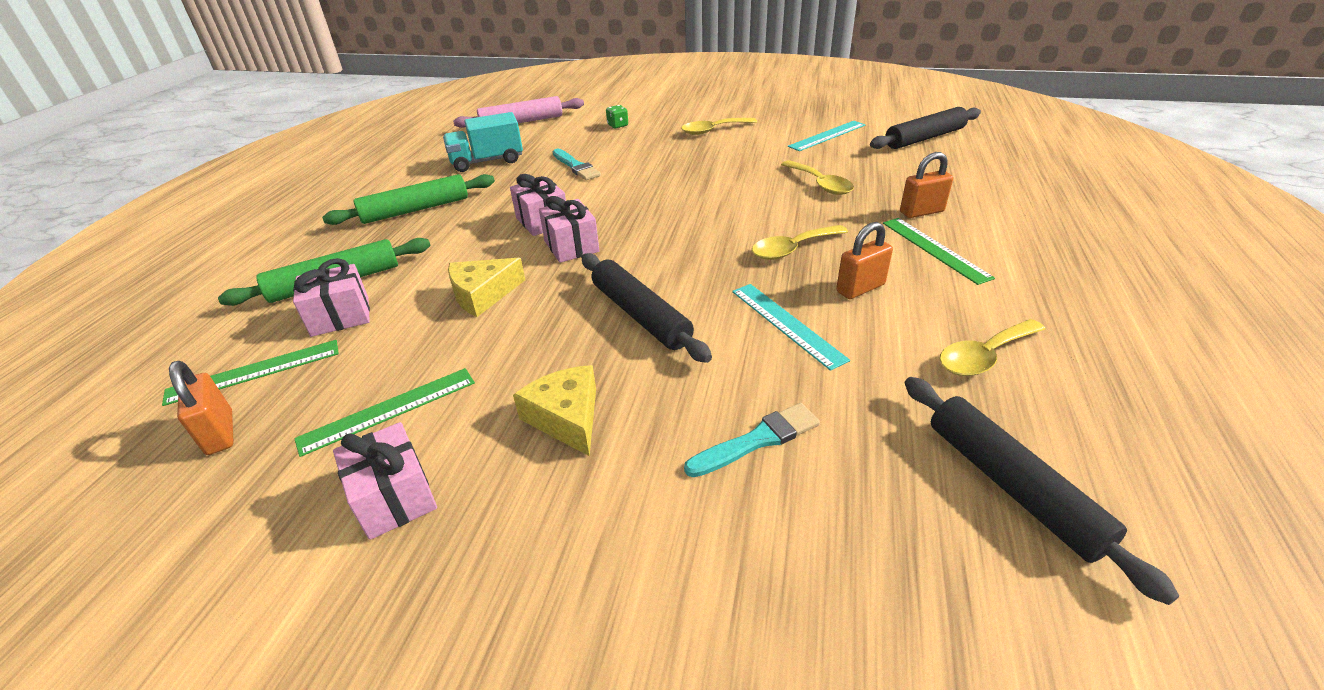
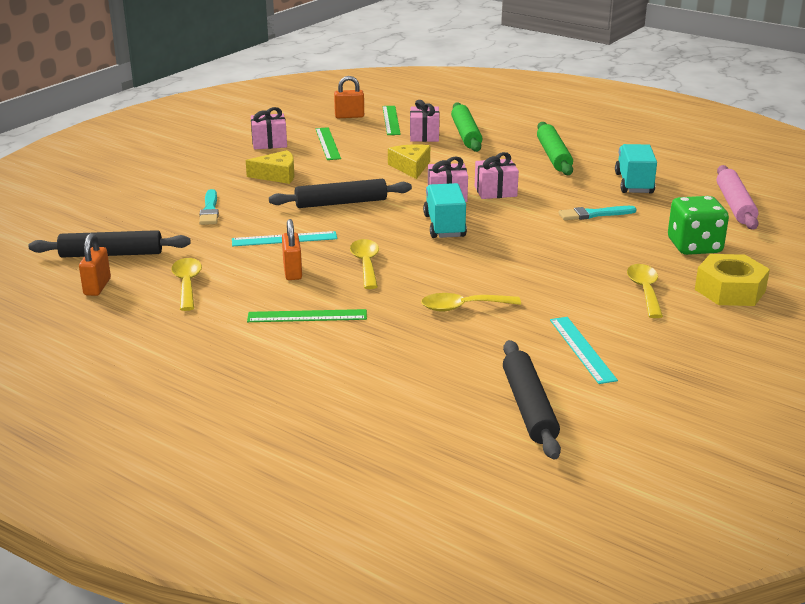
camera: 110 degrees right, 10 degrees down
green dice [606,105,628,128] -> green dice [668,196,729,255], size x2.28
orange padlock [900,152,953,218] -> orange padlock moved to [79,233,111,296]
none -> turquoise truck [423,183,467,238]
none -> yellow nut [695,254,770,306]

